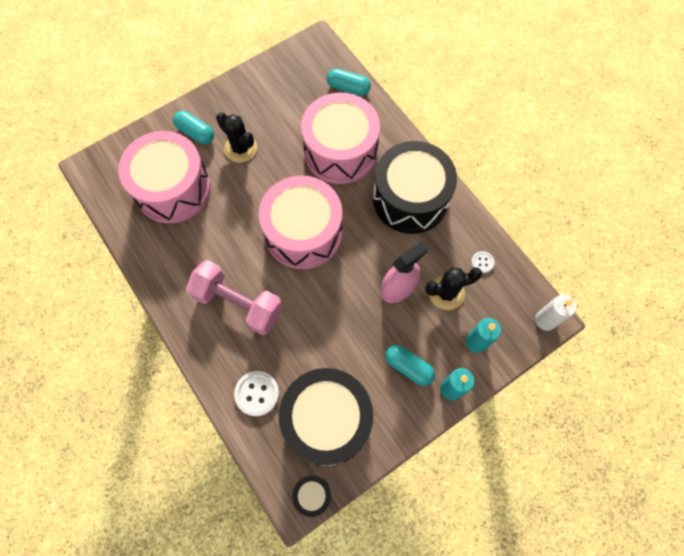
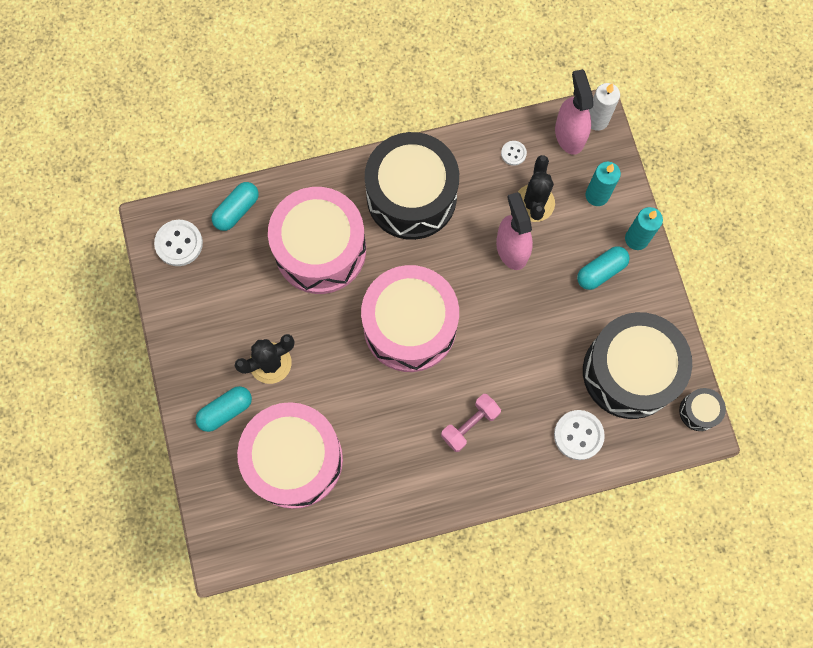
camera: 70 degrees left, 5 degrees up
pink dumbbell [186,260,283,335] -> pink dumbbell [441,394,501,452], size x0.59
none -> white button [154,220,203,266]
none -> pink spray bottle [555,69,593,155]

